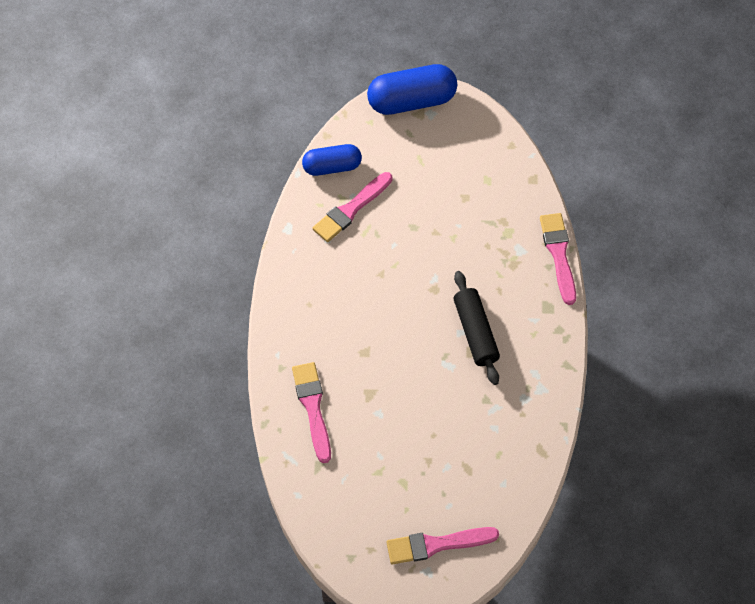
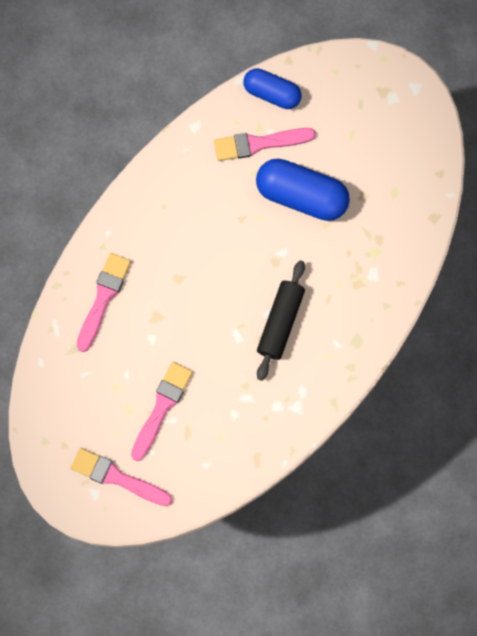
camera: 35 degrees right, 15 degrees up
blue capsule [367,64,457,115] -> blue capsule moved to [256,159,350,221]
pink brush [540,213,576,305] -> pink brush moved to [131,362,193,461]

